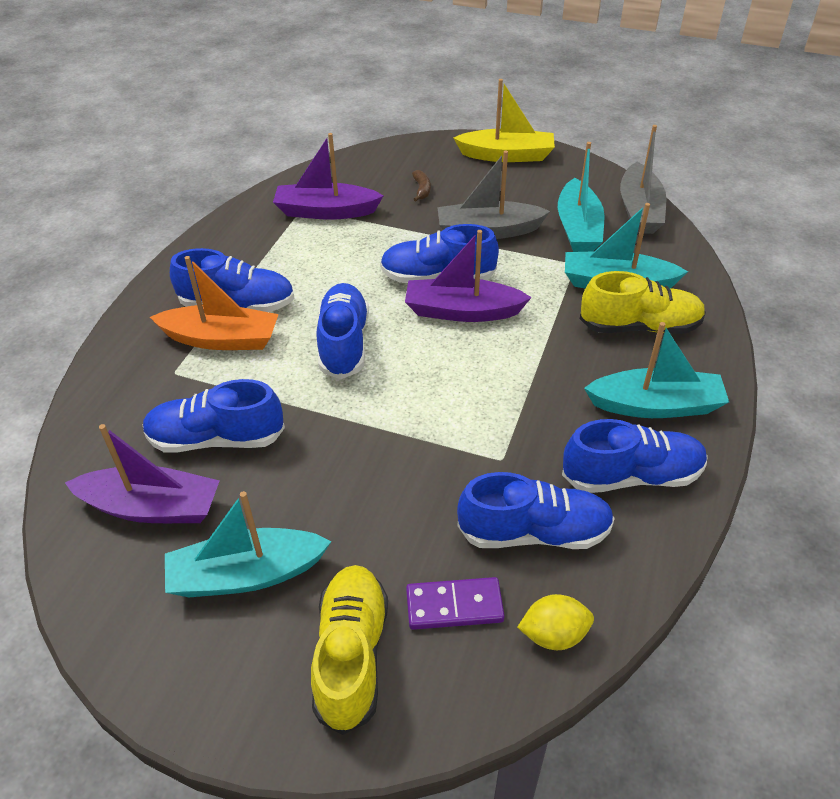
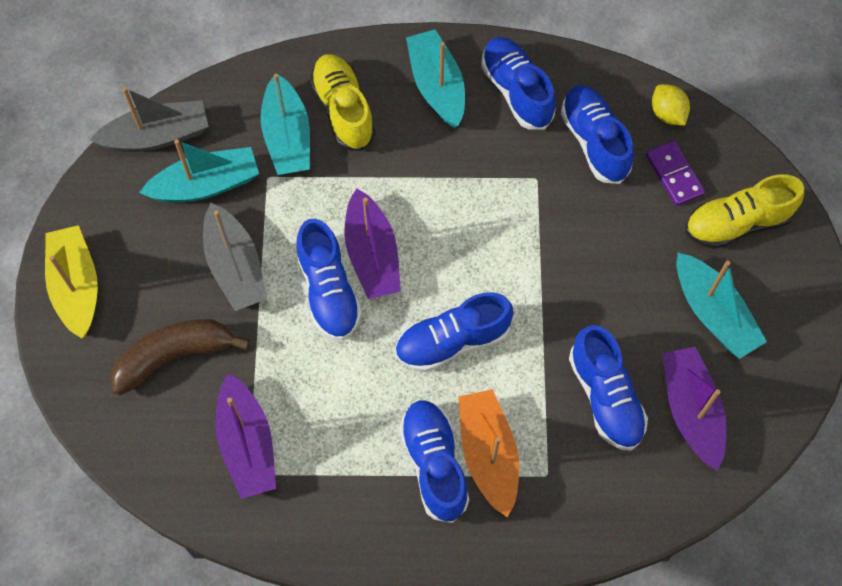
camera: 110 degrees left, 20 degrees up
brown banana [412,170,431,201] -> brown banana [110,319,250,396], size x2.35

